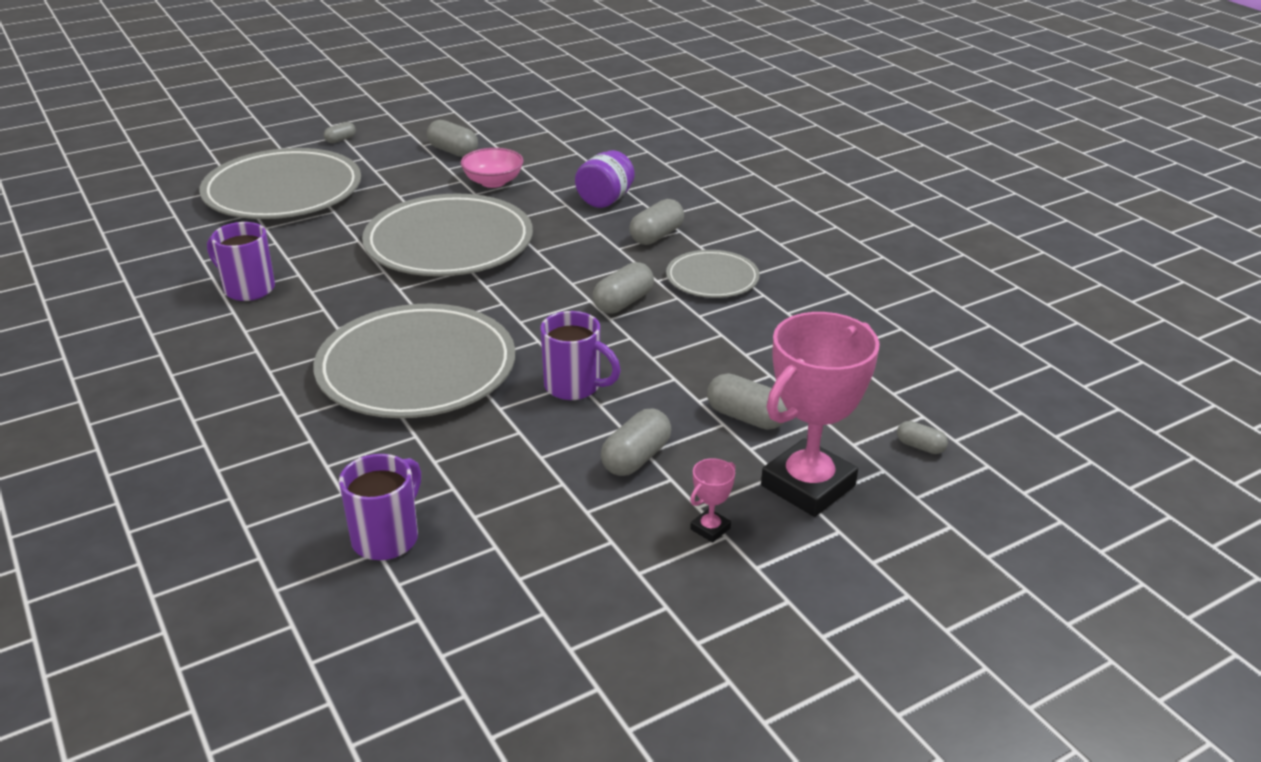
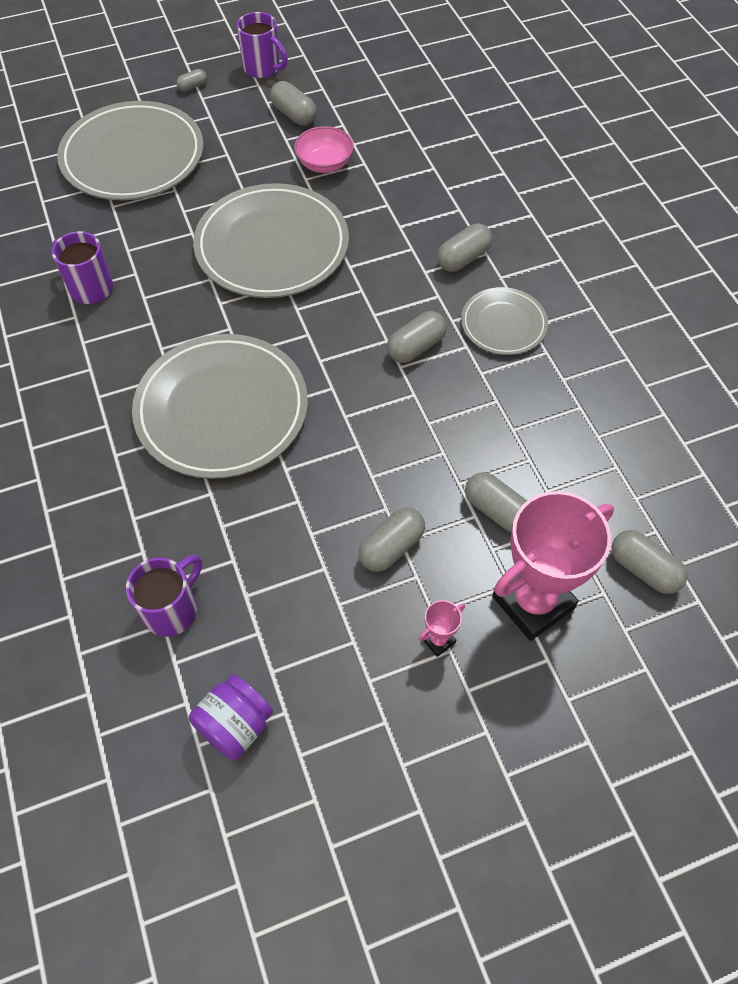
camera: 10 degrees right, 25 degrees up
purple mug [540,311,621,400] -> purple mug moved to [237,12,288,78]
purple jar [575,150,635,208] -> purple jar moved to [189,674,273,760]
grey capsule [897,421,948,454] -> grey capsule [611,530,688,594], size x1.74

